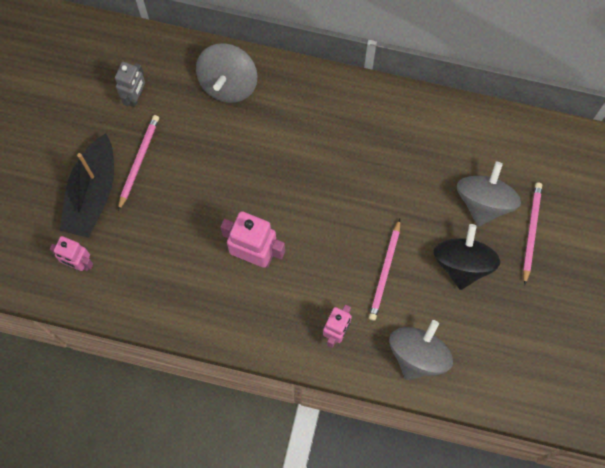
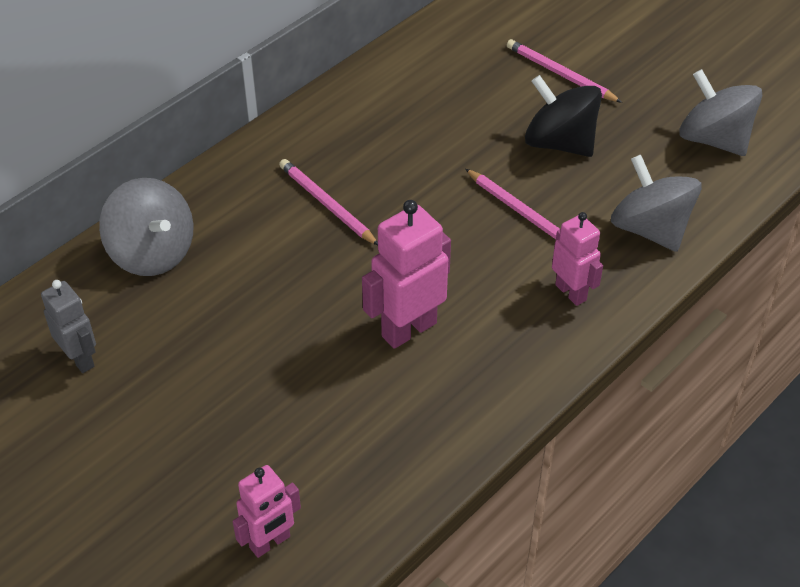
camera: 60 degrees left, 25 degrees down
black boat [60,133,114,238] -> none
pink pencil [118,115,159,211] -> pink pencil moved to [279,159,378,245]
grey spinning top [457,162,521,226] -> grey spinning top moved to [680,69,763,156]

